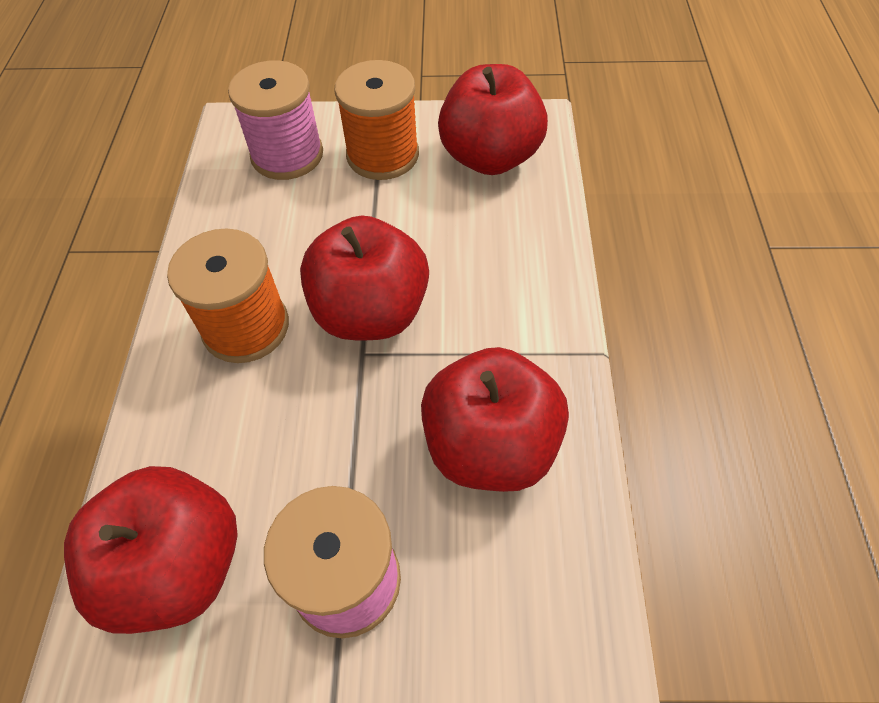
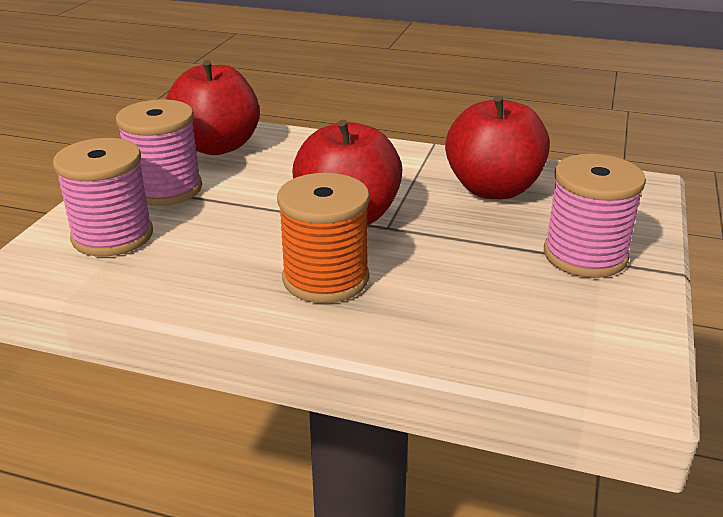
camera: 75 degrees left, 25 degrees down
red apple [64,466,238,634] -> none
orange spool [334,60,419,180] -> pink spool [116,99,202,206]

